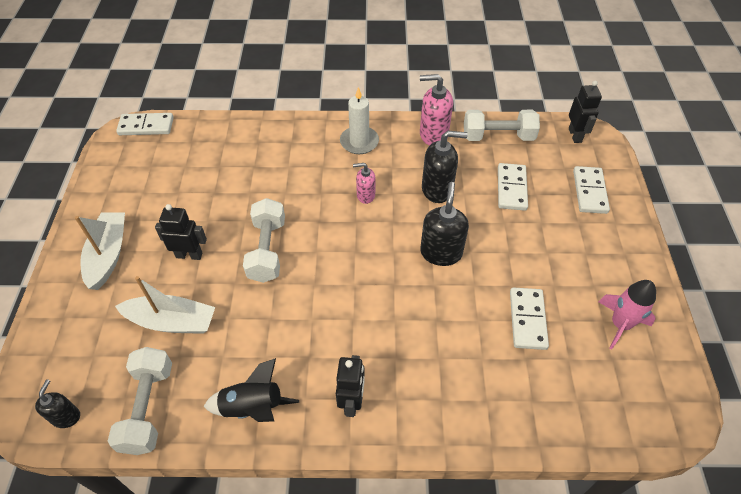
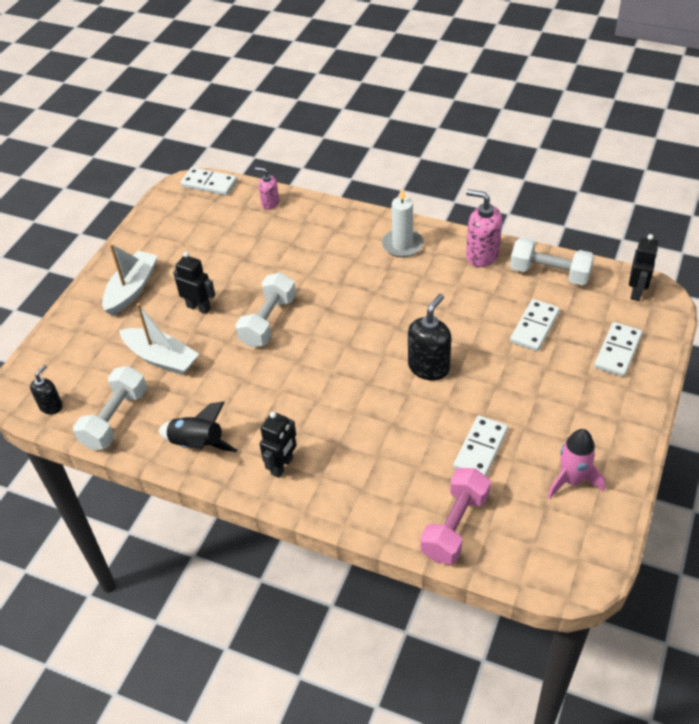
camera: 25 degrees right, 5 degrees down
pink soap dispenser [353,163,376,204] -> pink soap dispenser moved to [255,167,279,210]
black soap dispenser [422,131,468,203] -> none
none -> pink dumbbell [420,468,491,564]

